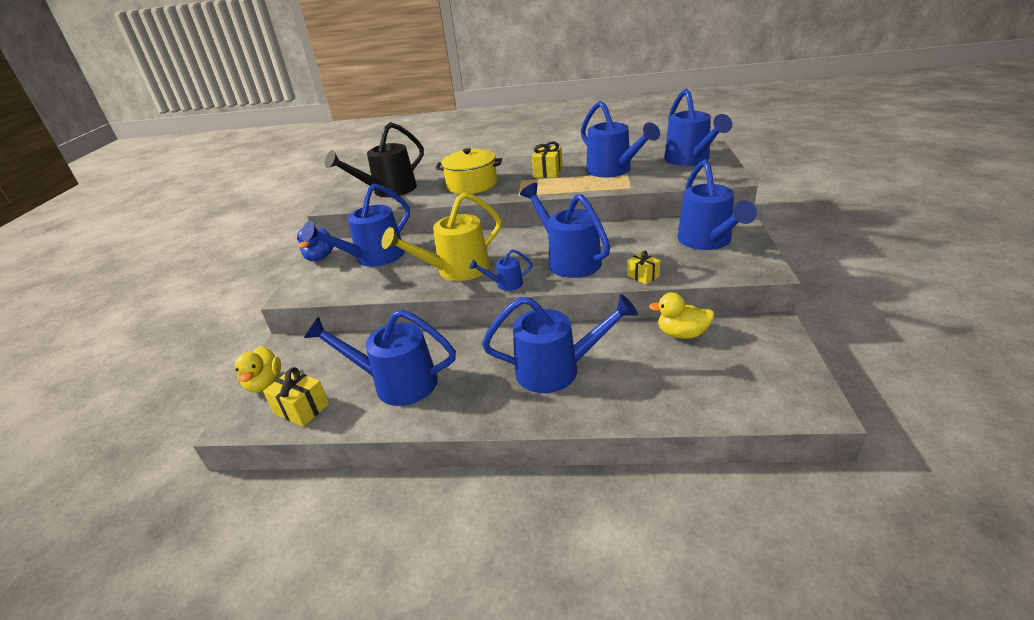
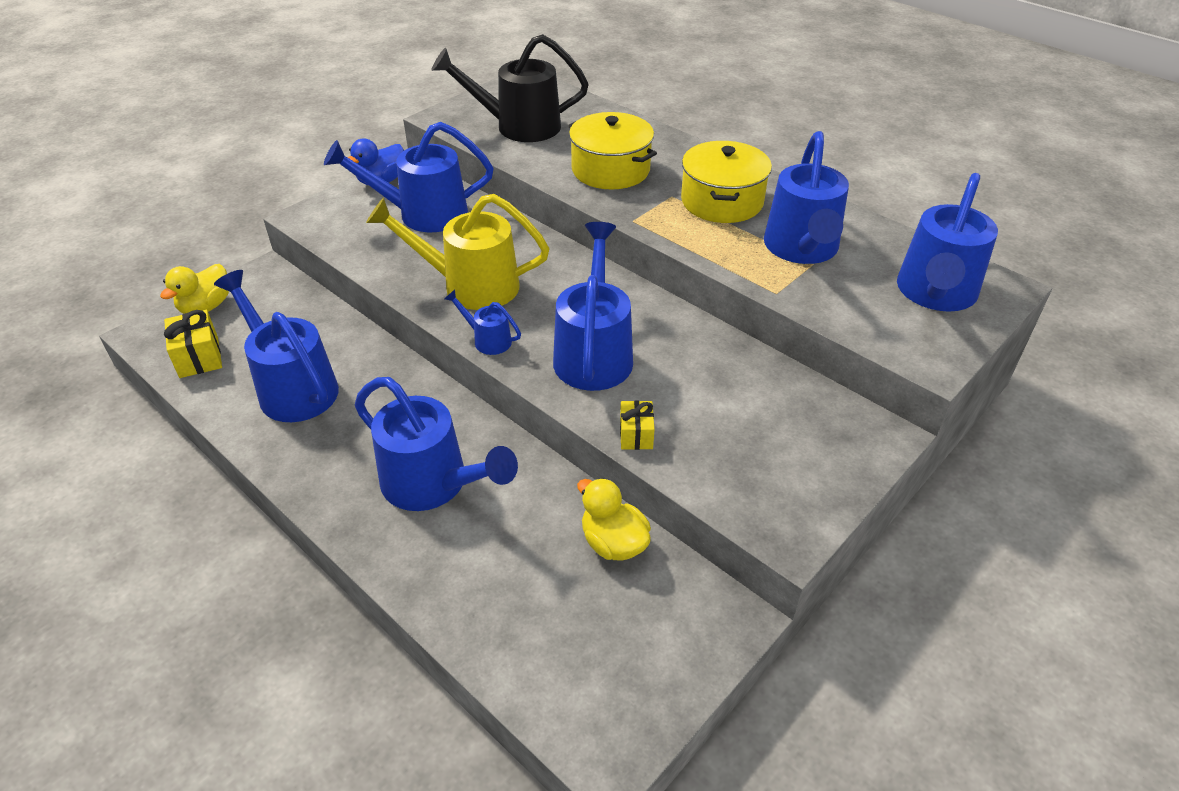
camera: 35 degrees right, 10 degrees up
yellow gift [532,141,563,178] -> yellow pot [681,141,772,223]
blue watering can [678,160,757,250] -> none

